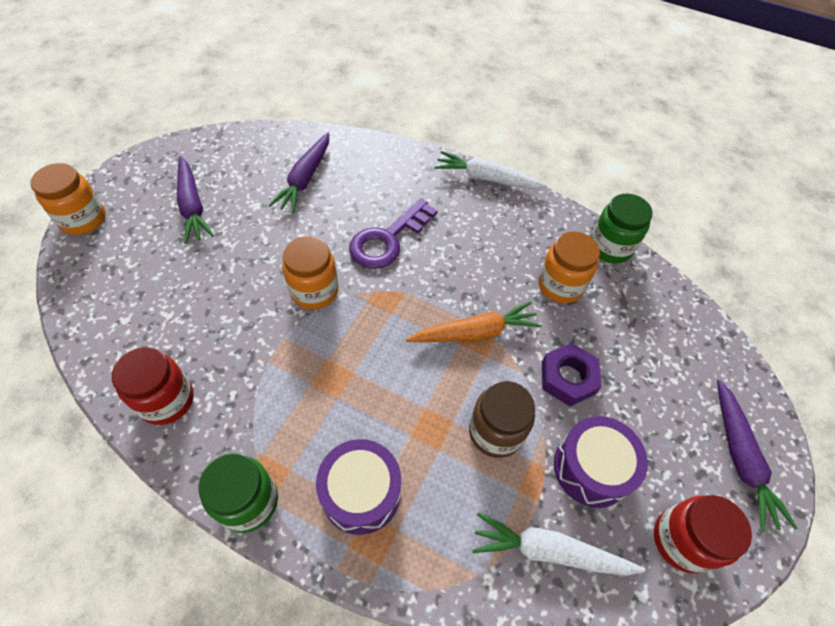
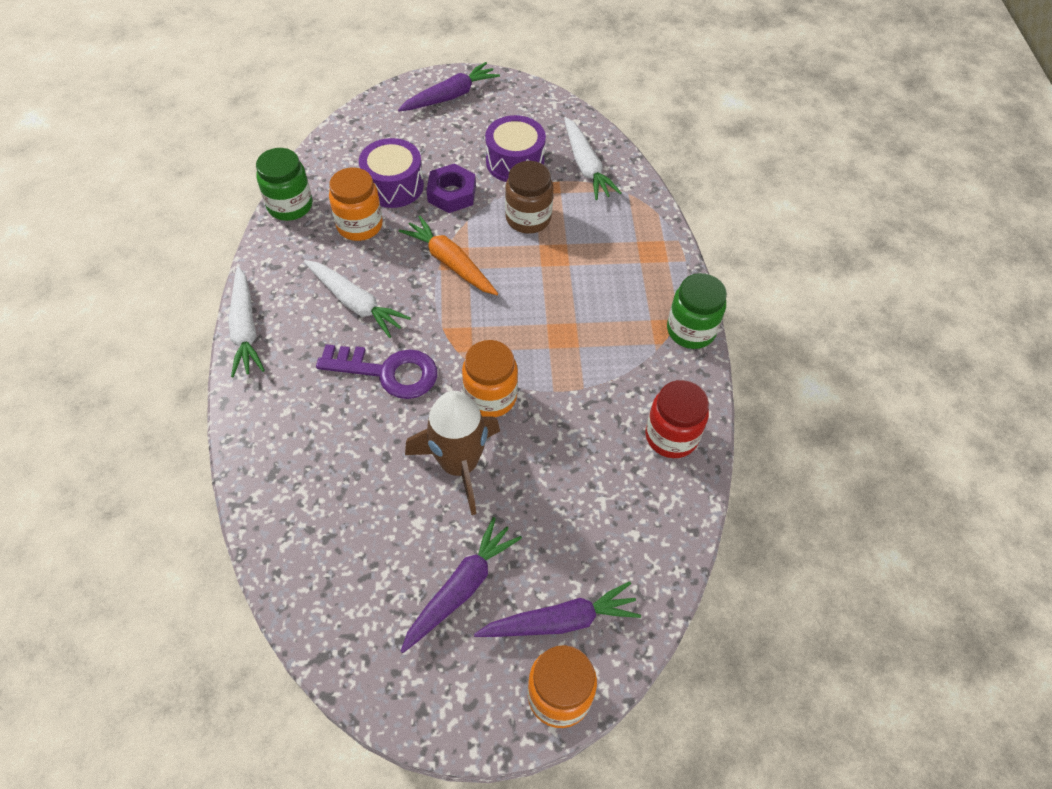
camera: 120 degrees left, 0 degrees up
purple carrot [269,133,329,213] -> purple carrot moved to [474,581,641,637]
purple drum [316,439,401,535] -> purple drum moved to [359,138,424,208]
red jar [654,495,752,573] -> none
none -> white carrot [304,260,411,338]
none -> brown rocket [405,391,500,515]

